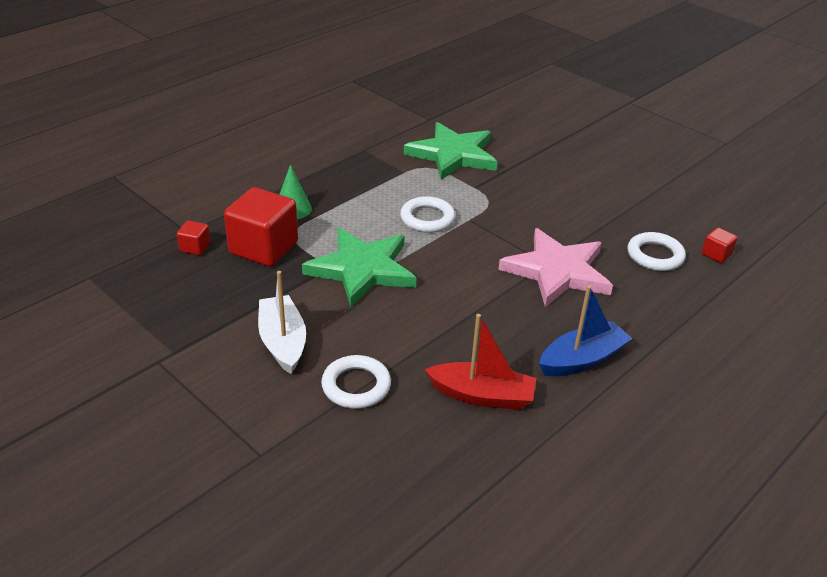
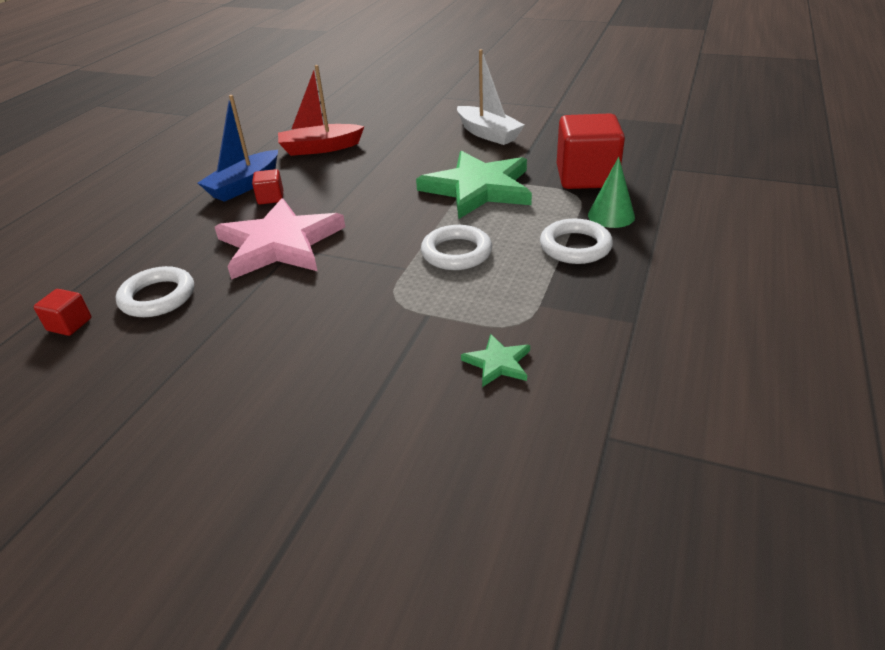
camera: 160 degrees right, 0 degrees up
red cube [177,221,211,255] -> red cube moved to [252,169,283,205]
white ring [321,355,391,409] -> white ring moved to [540,219,613,264]
green star [404,122,498,180] -> green star [461,334,530,387], size x0.42

